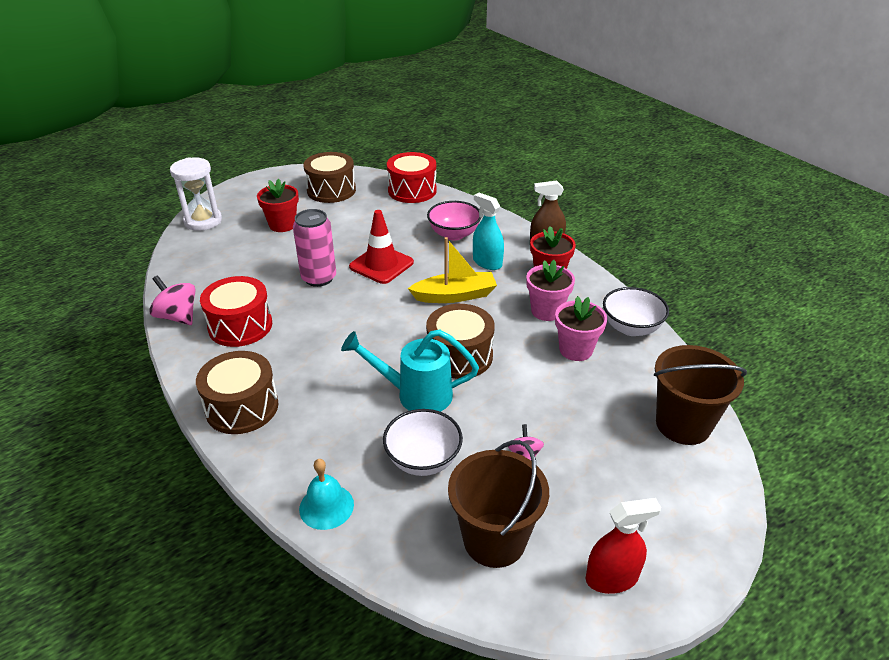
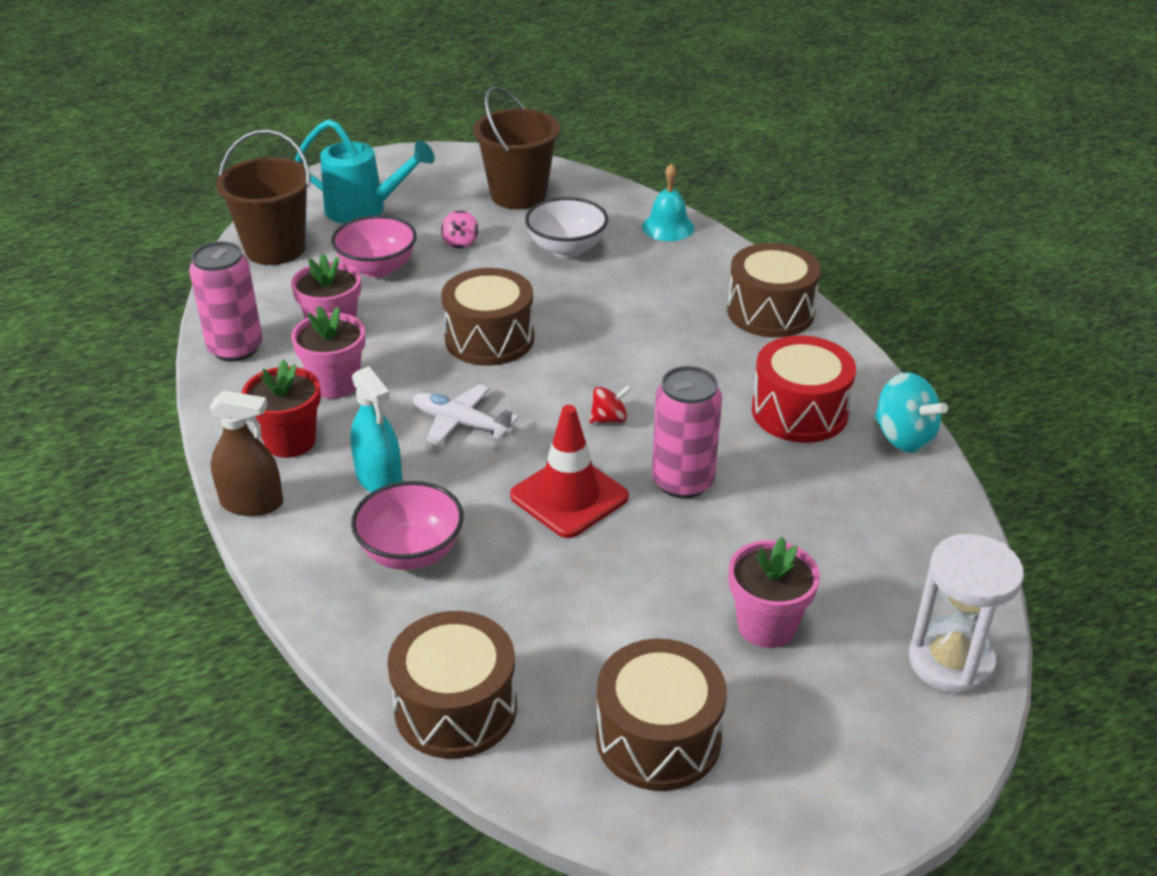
camera: 170 degrees left, 0 degrees up
pink spinning top [149,275,196,325] -> turquoise spinning top [874,372,948,453]
red flower pot [257,178,299,232] -> pink flower pot [729,537,820,648]
turquoise watering can [341,329,479,412] -> turquoise watering can moved to [295,119,435,224]
red drum [387,152,437,203] -> brown drum [387,611,517,759]
yellow boat [408,237,497,303] -> white plane [413,384,519,446]
red spray bottle [586,498,661,594] -> none
white bowl [603,287,669,336] -> pink can [189,241,263,362]
none -> pink bowl [331,215,417,278]
none -> red spinning top [590,385,631,423]

